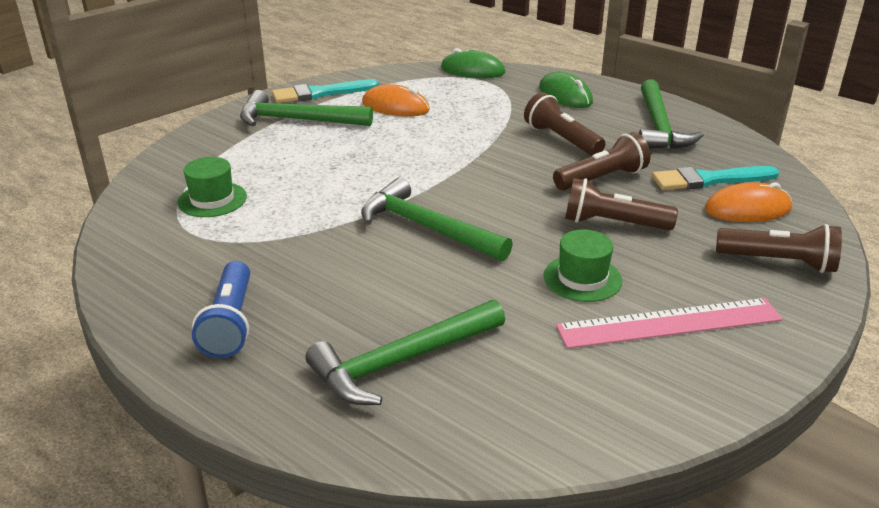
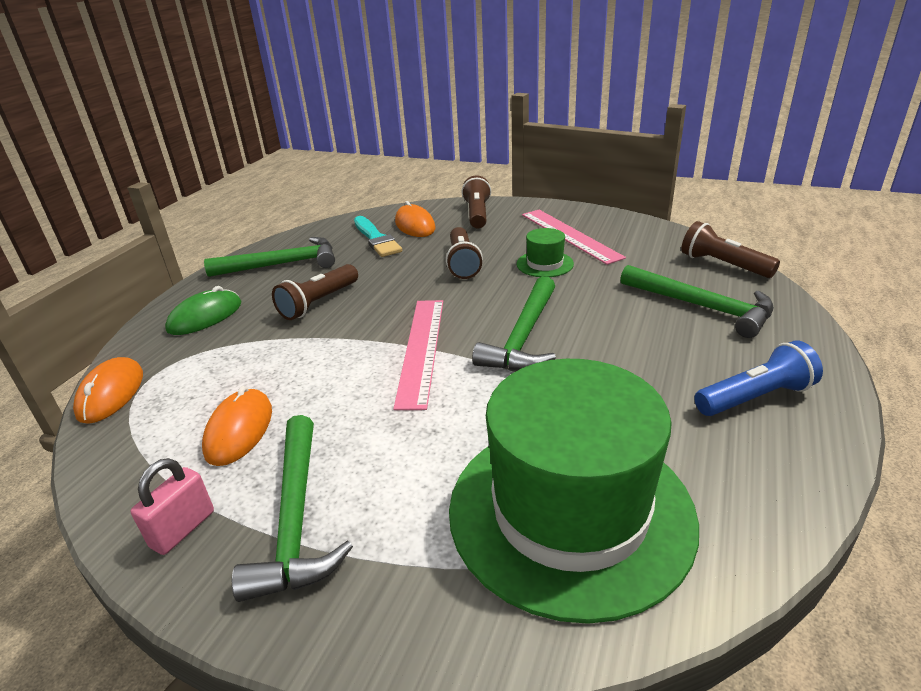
camera: 105 degrees left, 0 degrees up
green hat [177,157,247,217] -> green hat [449,359,699,624], size x2.49
turquoise brush [272,79,379,103] -> pink padlock [131,458,214,555]
green mouse [441,48,505,78] -> orange mouse [73,357,143,424]
brown flashlight [553,132,650,190] -> brown flashlight moved to [681,221,780,278]
none -> pink ruler [393,300,443,410]

